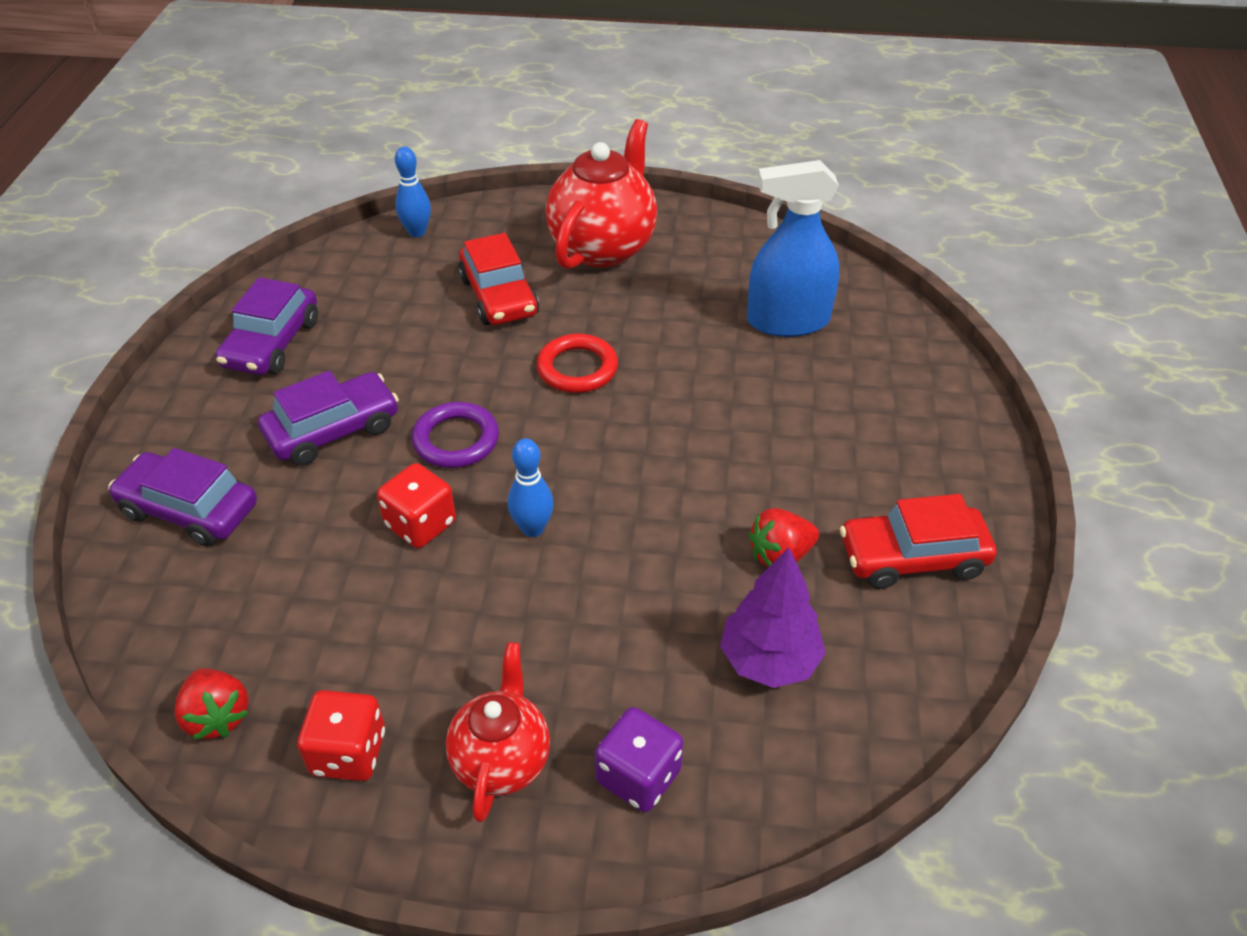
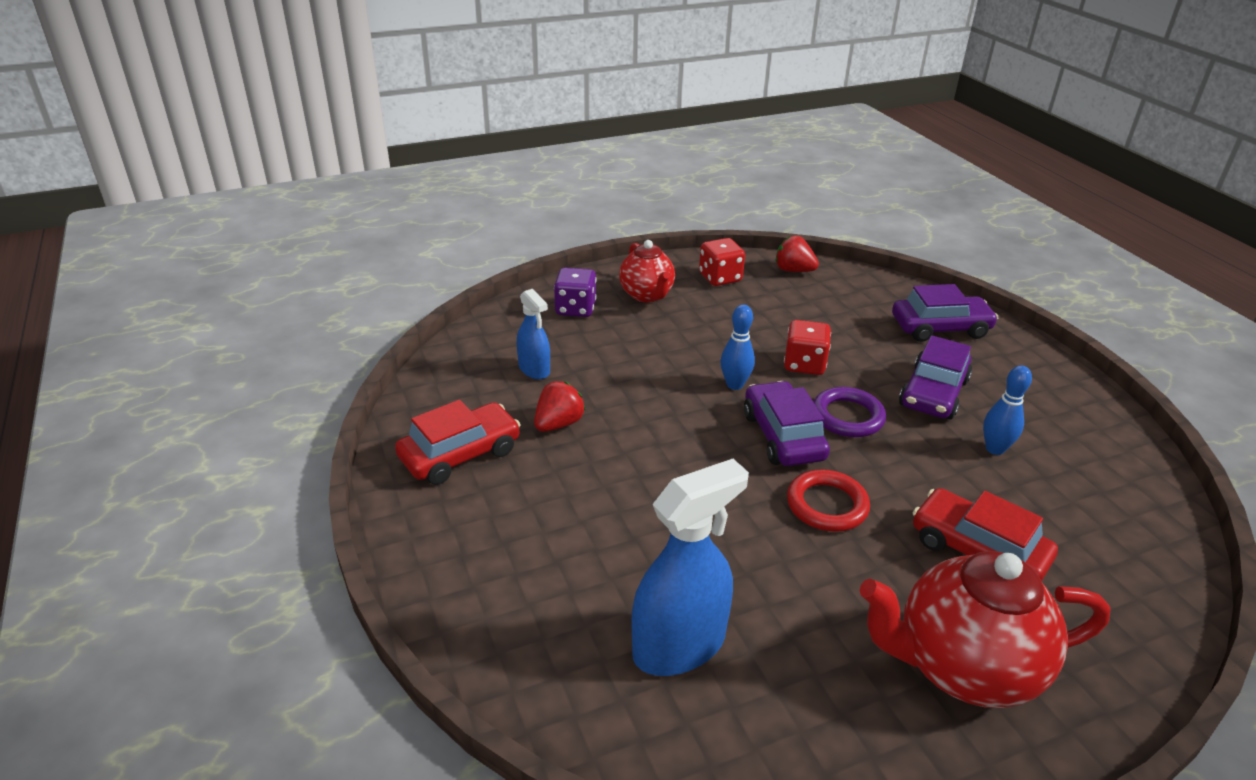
camera: 150 degrees right, 10 degrees down
purple car [216,277,318,375] -> purple car moved to [744,381,830,466]
blue bowling pin [395,147,431,237] -> blue bowling pin moved to [983,365,1032,455]
red teapot [546,119,657,269] -> red teapot turned 90 degrees clockwise [859,551,1111,708]
purple tree [720,547,826,688] -> blue spray bottle [517,289,550,379]

